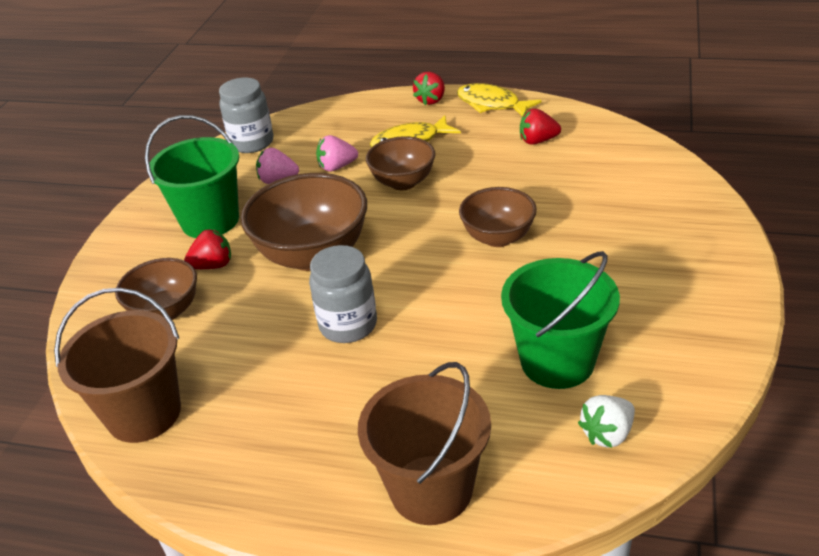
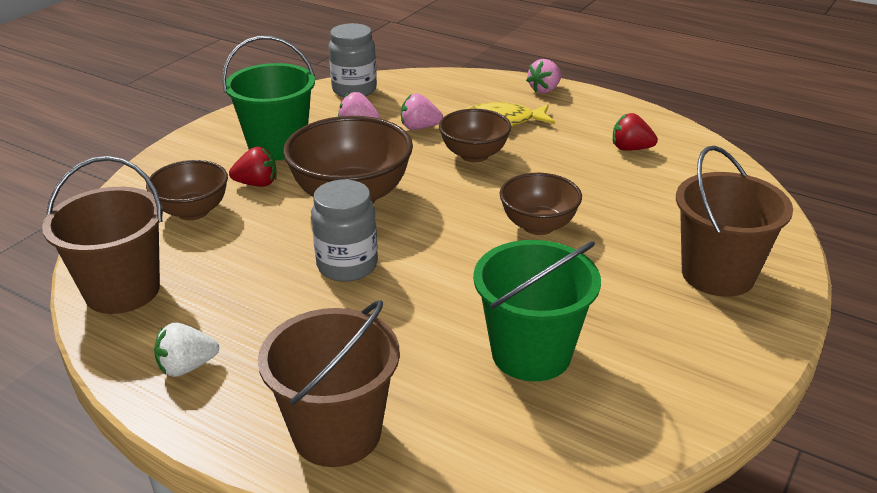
camera: 15 degrees right, 5 degrees down
red strawberry [413,72,445,105] -> pink strawberry [526,59,562,94]
yellow fish [457,83,542,117] -> none
white strawberry [578,395,635,448] -> white strawberry moved to [154,323,219,377]
none -> brown bucket [676,146,793,297]

